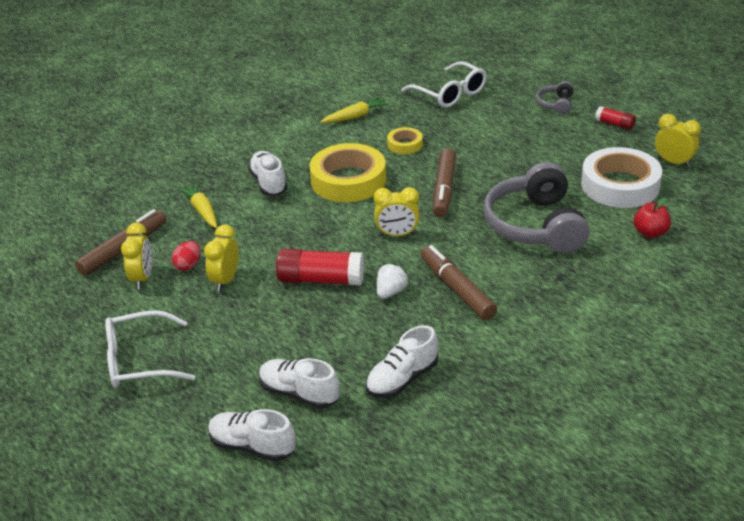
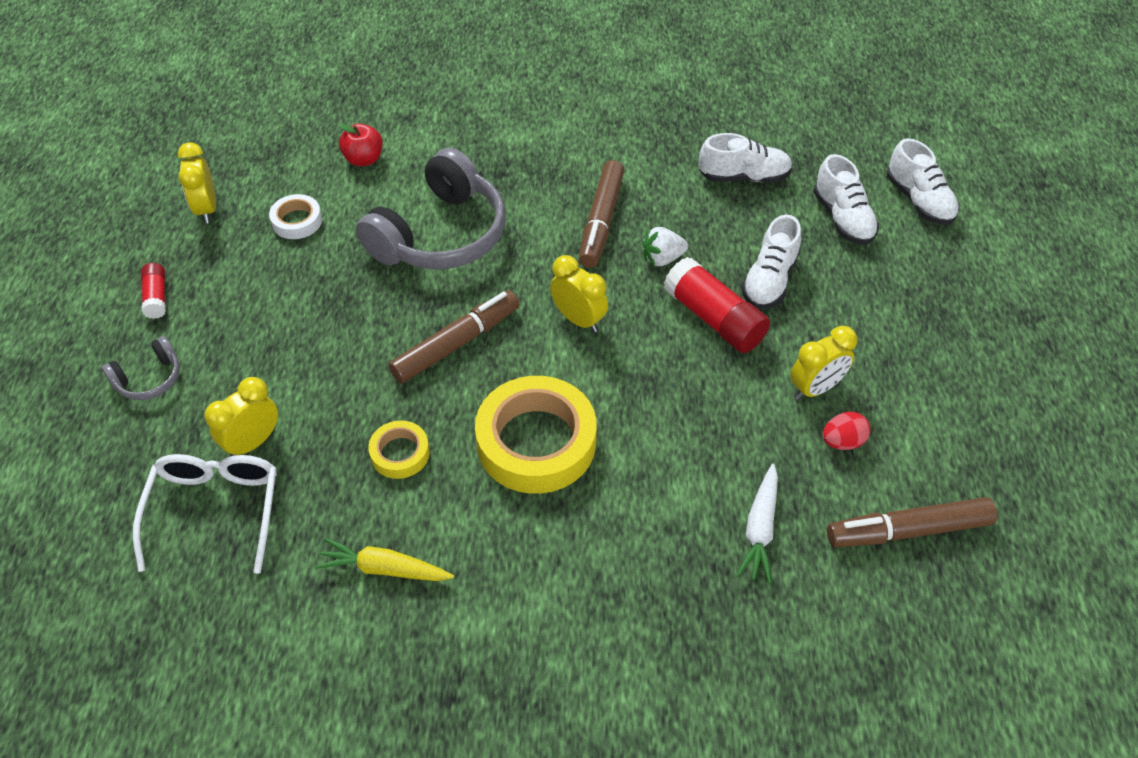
camera: 140 degrees left, 15 degrees up
white glasses [105,310,195,388] -> none
yellow clock [121,223,152,289] -> yellow clock moved to [204,377,278,456]
yellow carrot [178,183,217,228] -> white carrot [737,464,778,583]
white shoe [248,151,287,196] -> white shoe moved to [741,214,801,309]
white tape [581,147,662,208] -> white tape [269,194,322,239], size x0.49

